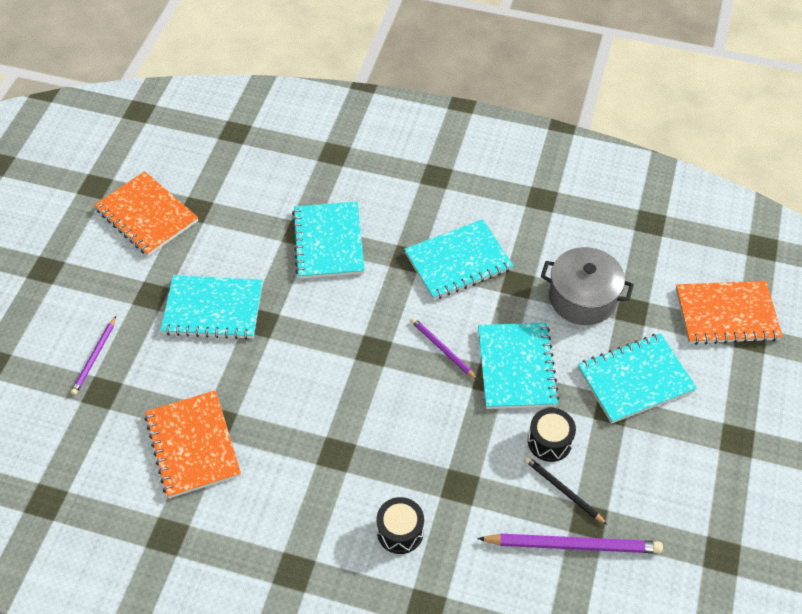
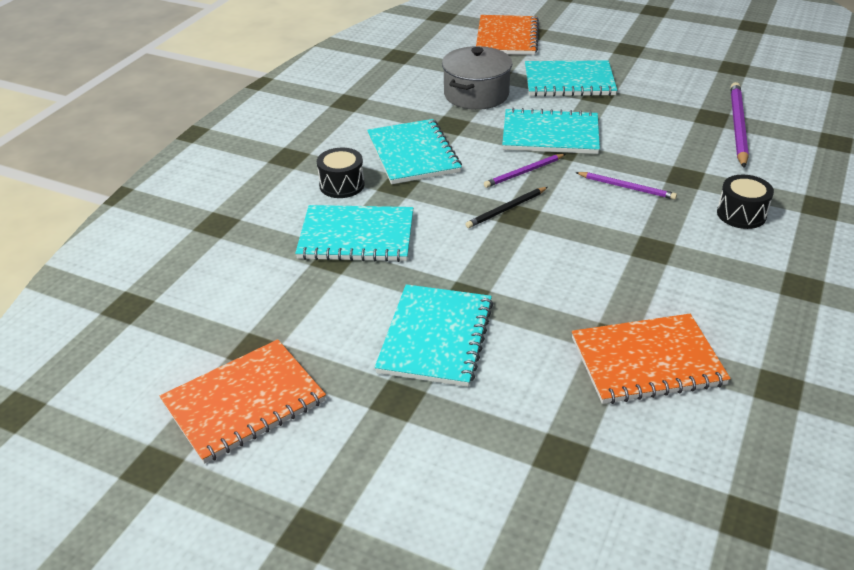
camera: 80 degrees left, 15 degrees down
purple pencil [71,316,116,395] -> purple pencil moved to [575,172,677,200]
black pencil [525,456,607,525] -> black pencil moved to [466,187,548,228]
black drum [528,408,576,462] -> black drum moved to [317,148,364,198]
turquoise notebook [578,333,697,424] -> turquoise notebook turned 75 degrees counterclockwise [525,60,617,97]

